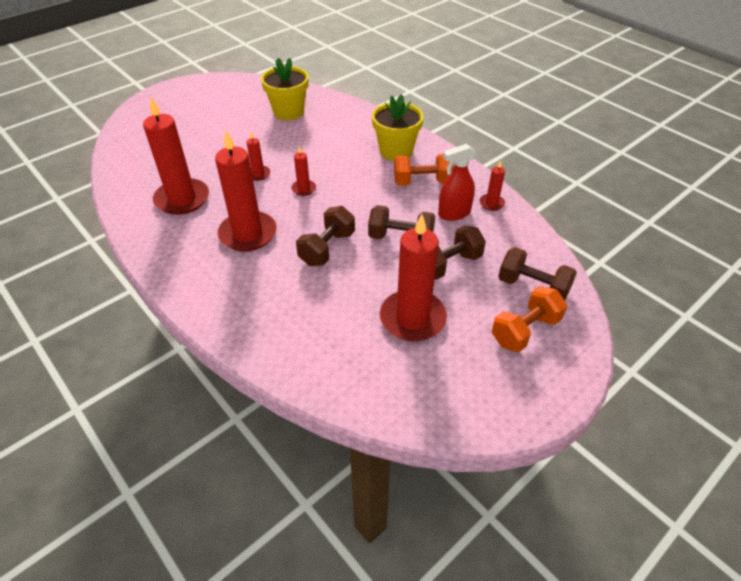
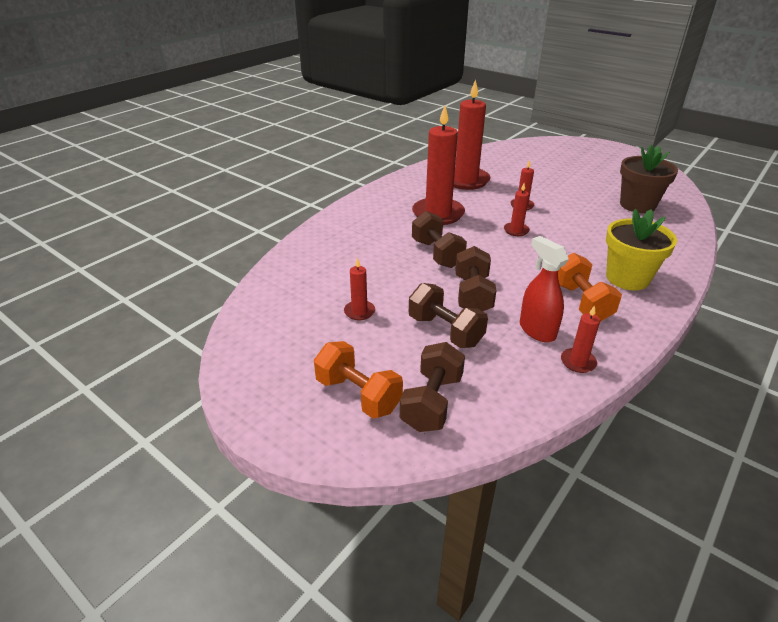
camera: 80 degrees right, 10 degrees down
yellow flower pot [261,58,309,120] -> brown flower pot [620,145,678,213]
brown dumbbell [296,206,355,266] -> brown dumbbell turned 45 degrees clockwise [412,211,467,268]
red candle [380,214,447,341] -> red candle [344,257,375,320], size x0.46

